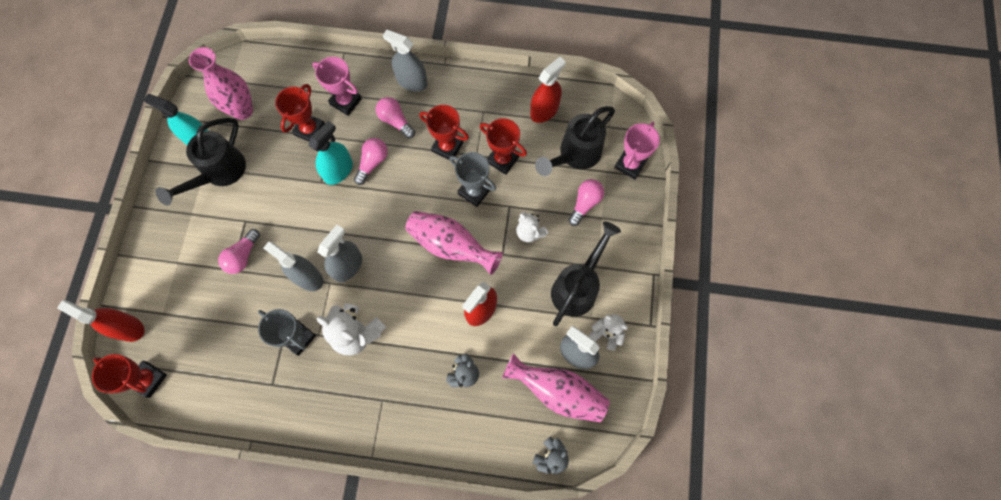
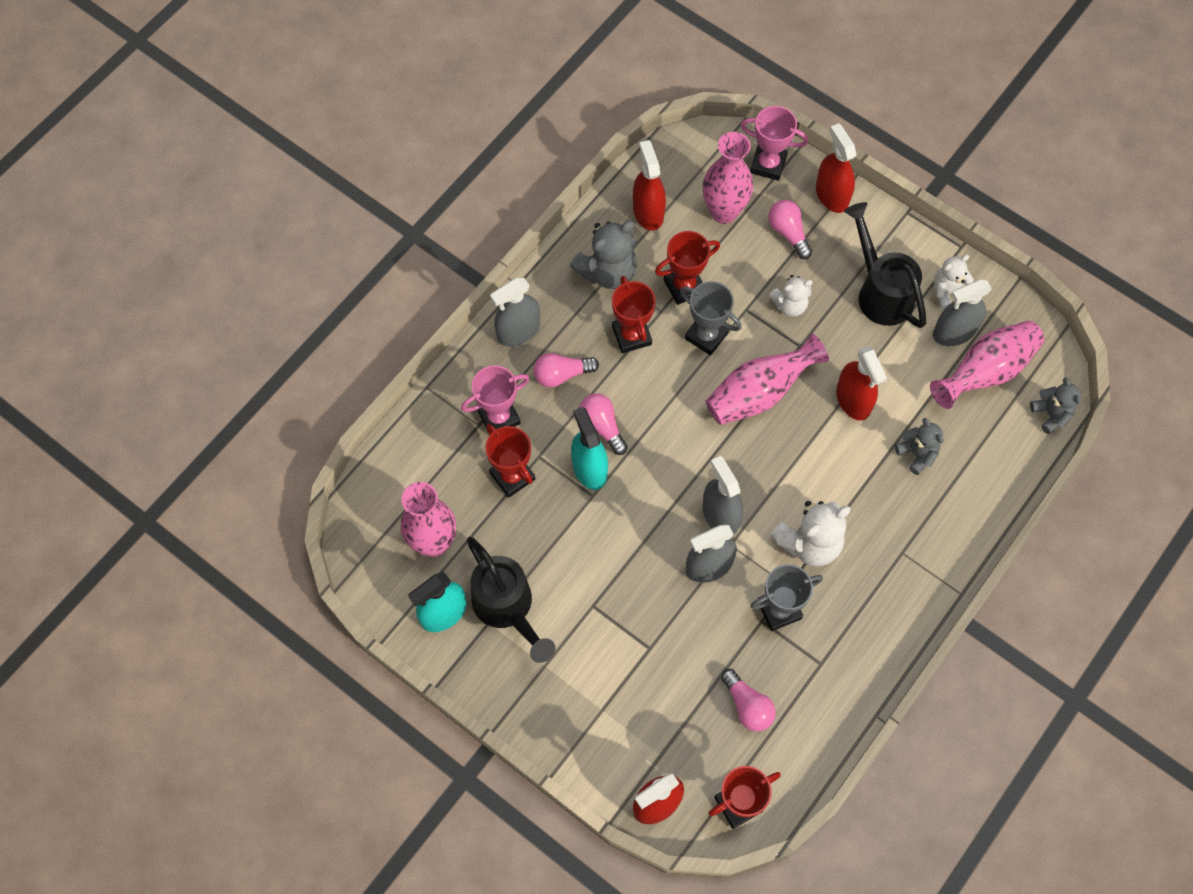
camera: 60 degrees left, 5 degrees down
pink light bulb [218,229,260,274] -> pink light bulb moved to [721,669,776,731]
red trophy [419,105,469,160] -> red trophy turned 75 degrees counterclockwise [612,276,656,353]
grey trophy [450,152,496,207] -> grey trophy turned 60 degrees clockwise [680,281,741,355]
black watering can [535,106,615,176] -> pink vase [703,132,753,224]
pink trophy [614,122,660,179] -> pink trophy turned 45 degrees counterclockwise [741,106,808,181]
none -> grey teddy bear [570,221,637,289]
none -> red spray bottle [816,123,857,213]

